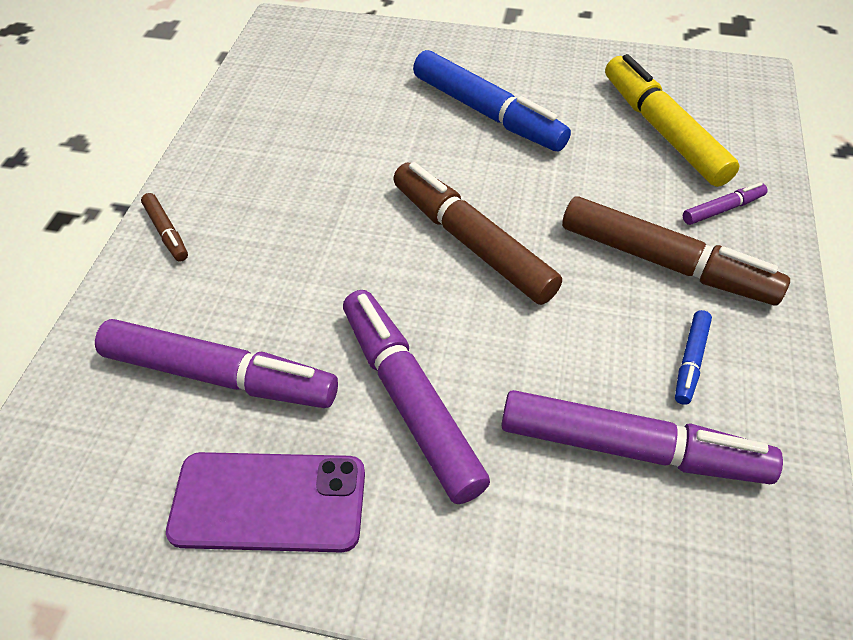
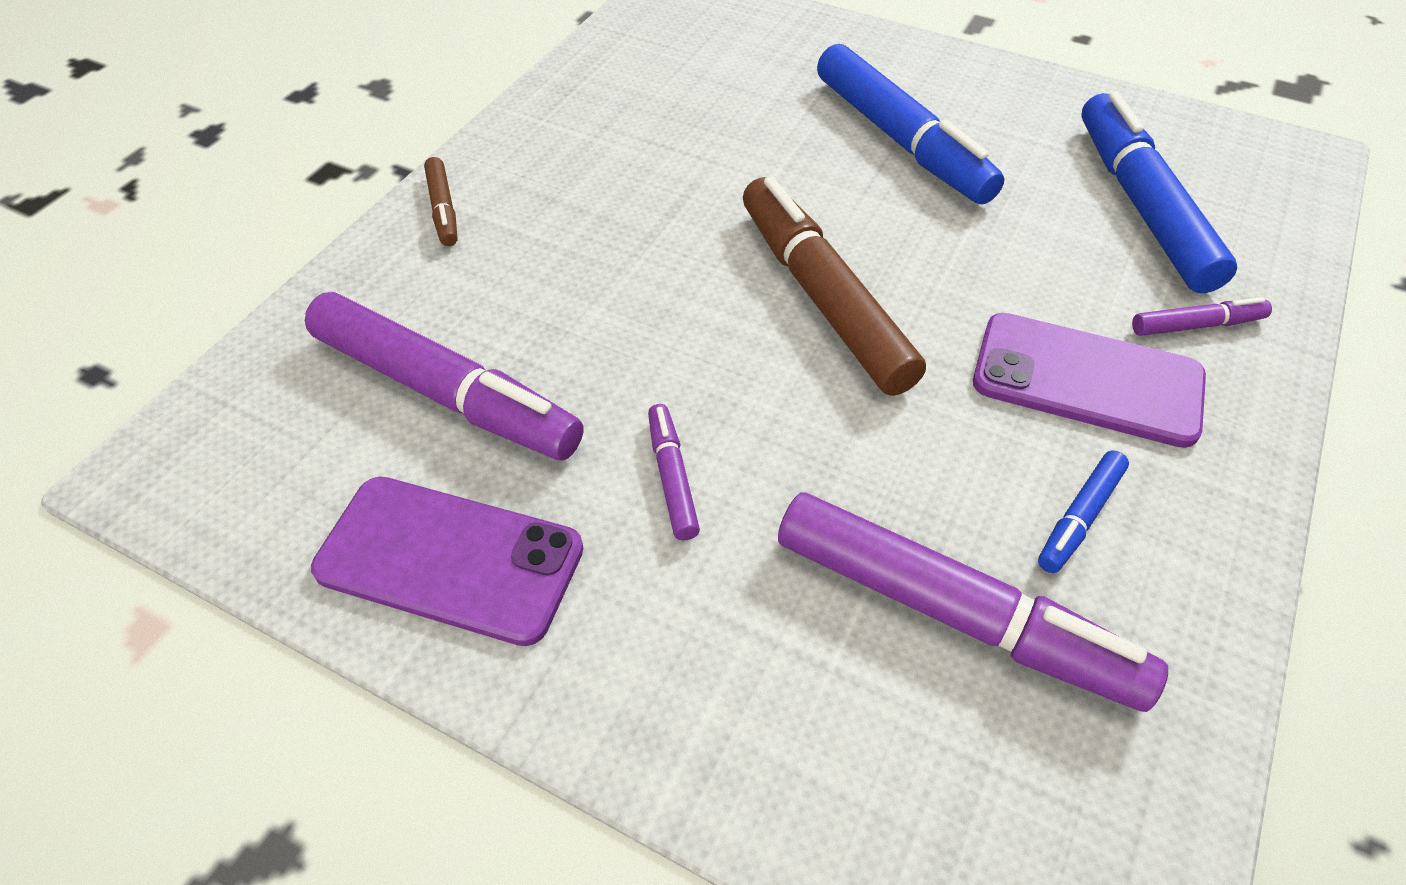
camera: 15 degrees right, 0 degrees up
purple marker [343,290,490,504] -> purple marker [648,404,700,540], size x0.46
brown marker [562,196,790,305] -> purple phone [973,313,1206,448]
yellow marker [605,54,740,187] -> blue marker [1081,91,1237,293]

